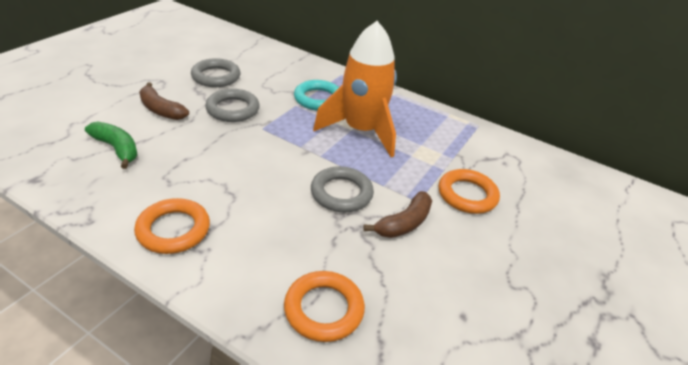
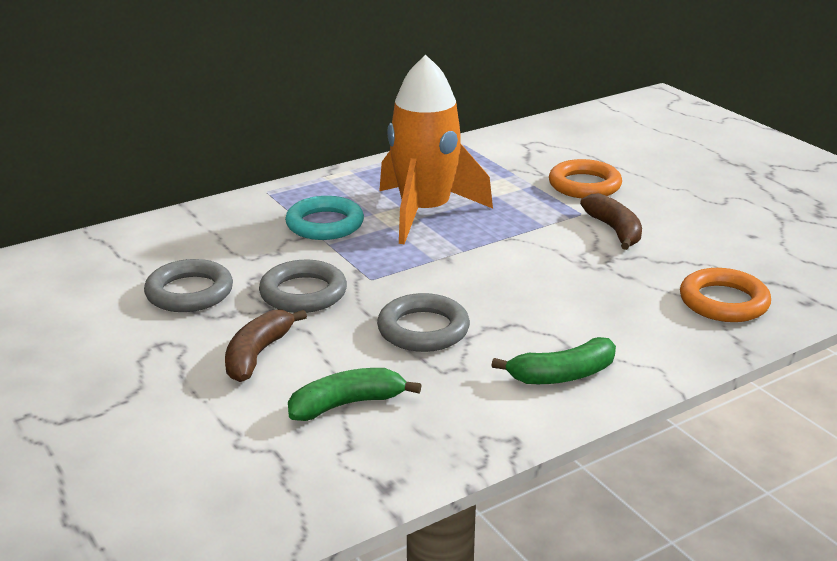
camera: 60 degrees left, 10 degrees down
orange ring [134,198,210,254] -> green banana [491,337,616,384]
brown banana [139,82,189,120] -> brown banana turned 135 degrees clockwise [225,310,307,382]
grey ring [311,166,374,213] -> grey ring moved to [377,293,470,352]

